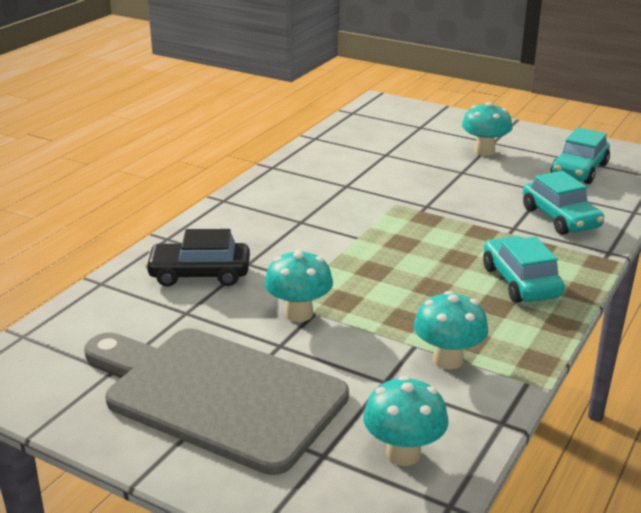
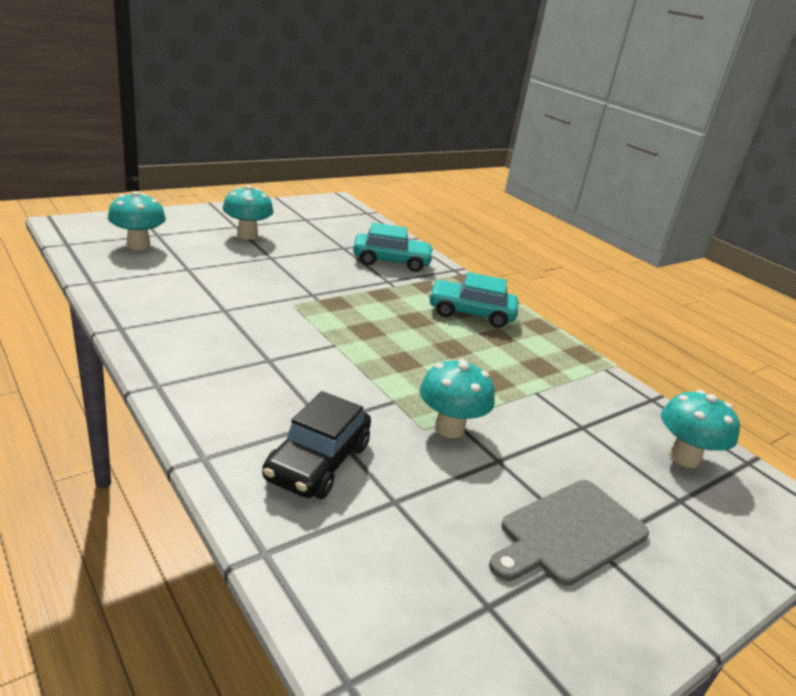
camera: 70 degrees left, 0 degrees up
grey cutting board [84,328,349,475] -> grey cutting board [489,480,649,586], size x0.56
turquoise mushroom [414,291,488,369] -> turquoise mushroom moved to [108,191,166,250]
turquoise car [551,127,610,184] -> none

